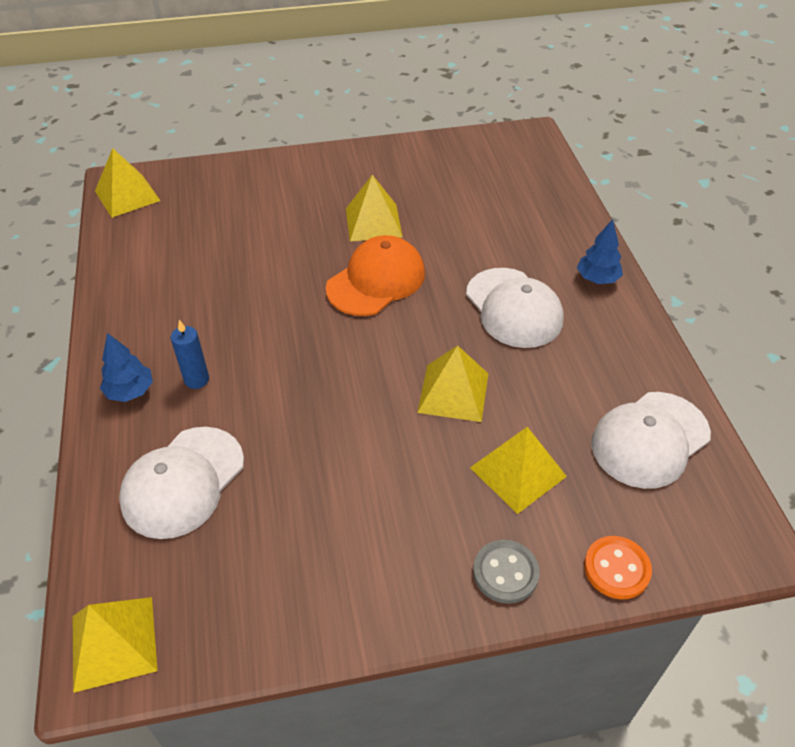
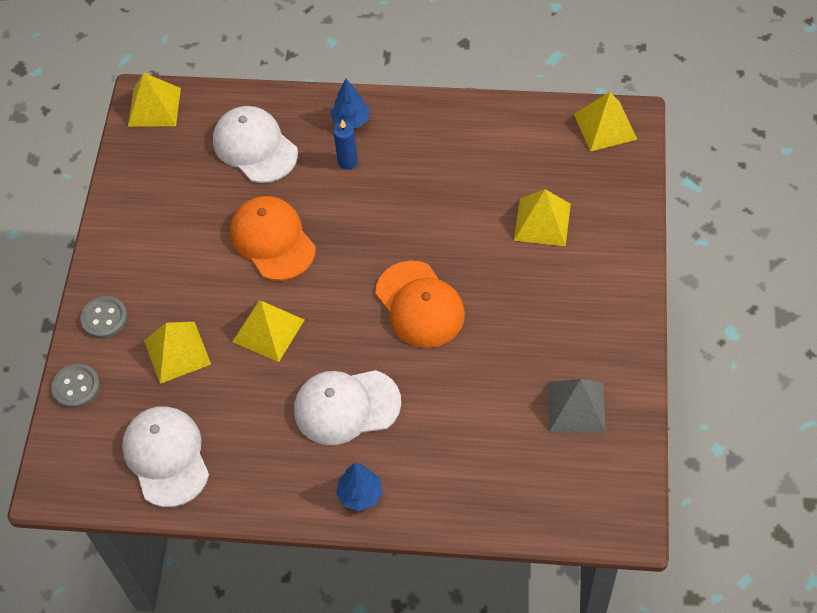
camera: 110 degrees right, 10 degrees up
yellow pyramid [346,175,403,242] -> yellow pyramid moved to [514,189,571,246]
orange button [584,536,652,599] -> grey button [51,364,100,408]
none -> orange cap [230,196,316,281]
none -> grey pyramid [548,379,606,433]

